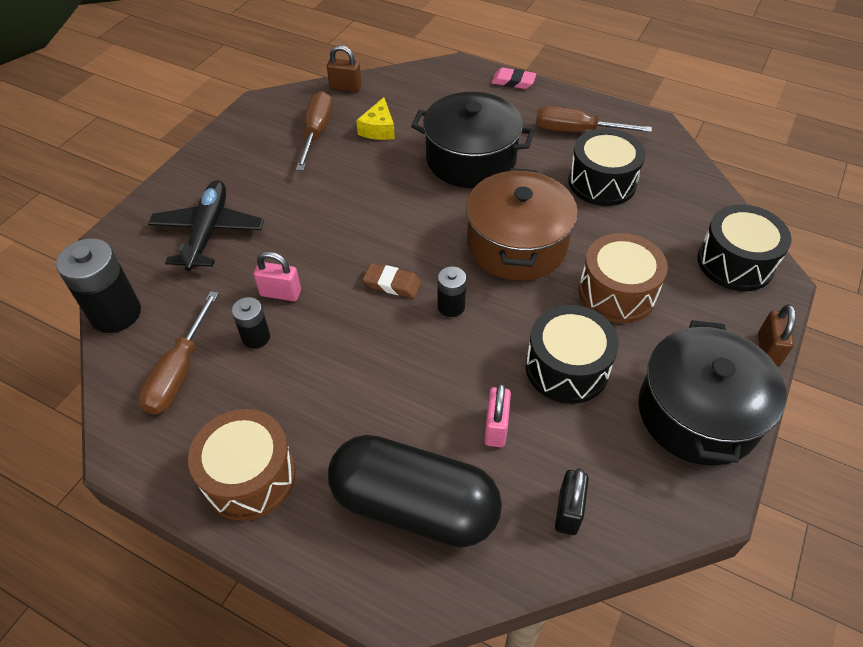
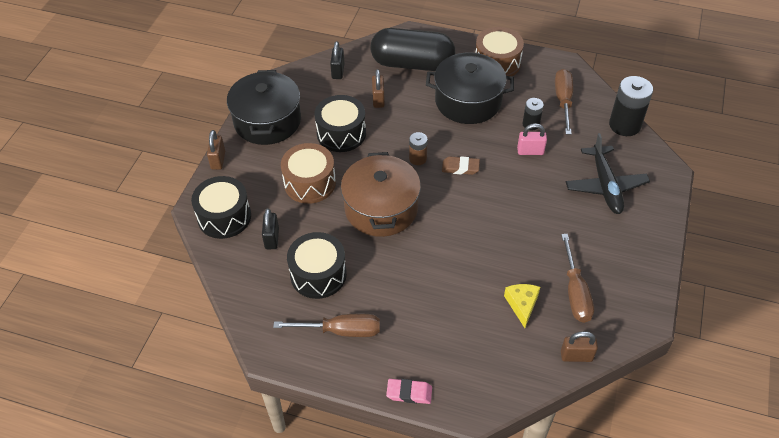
camera: 170 degrees right, 0 degrees up
black pot [411,92,534,188] -> black pot moved to [426,53,514,124]
black battery [438,266,466,317] -> brown battery [409,132,428,165]
pink padlock [484,383,511,447] -> brown padlock [372,69,385,108]
none -> black padlock [262,208,279,249]

